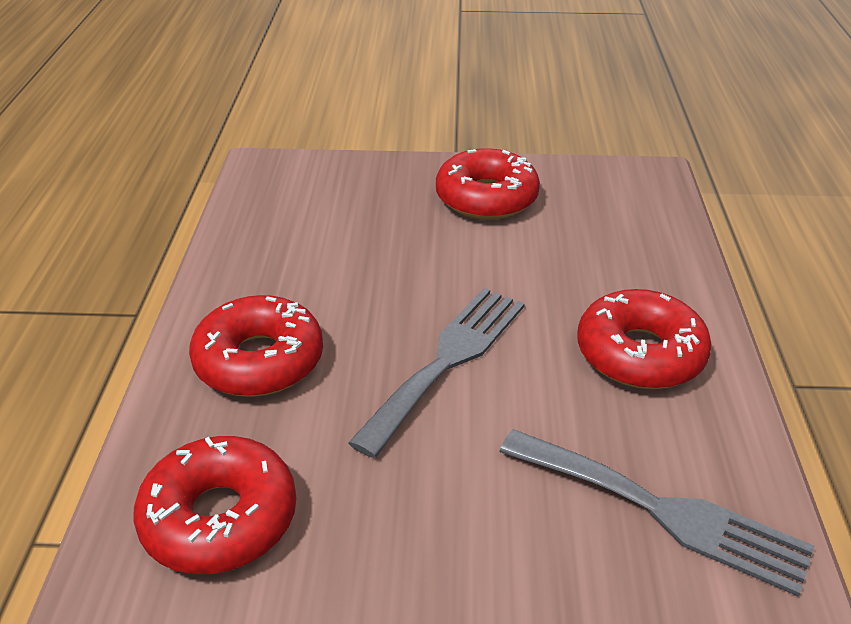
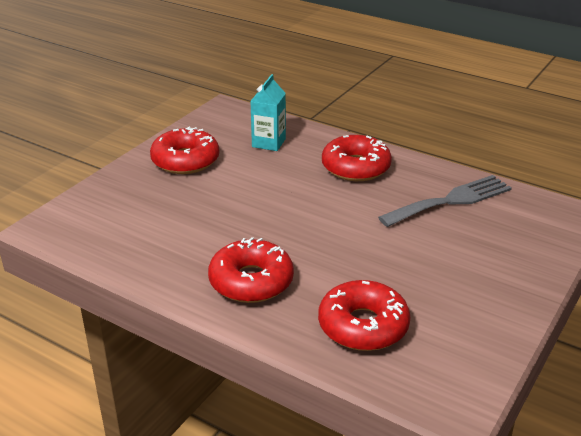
camera: 60 degrees left, 5 degrees down
grey fork [348,288,525,458] -> none
none -> turquoise carton [251,74,286,151]

